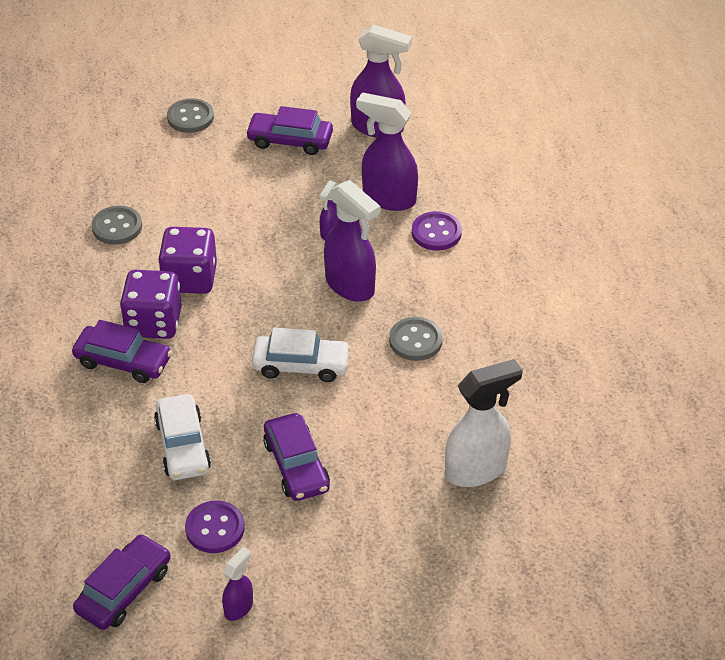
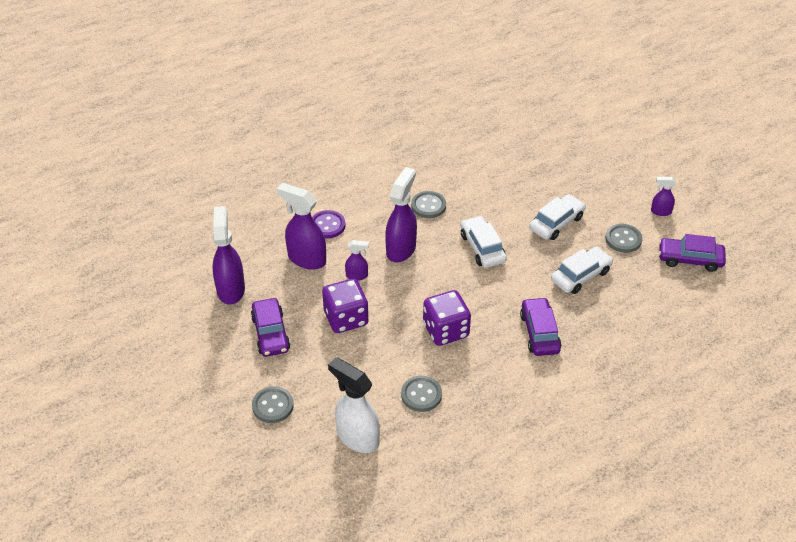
camera: 115 degrees left, 0 degrees up
purple dice [120,270,182,339] -> purple dice moved to [322,279,369,333]
purple button [185,501,244,553] -> grey button [605,224,642,253]
purple car [263,413,330,501] -> white car [529,194,586,240]
purple spray bottle [356,92,418,211] -> purple spray bottle turned 120 degrees clockwise [277,183,326,270]
white spray bottle [445,359,523,487] -> white spray bottle moved to [328,357,380,453]

